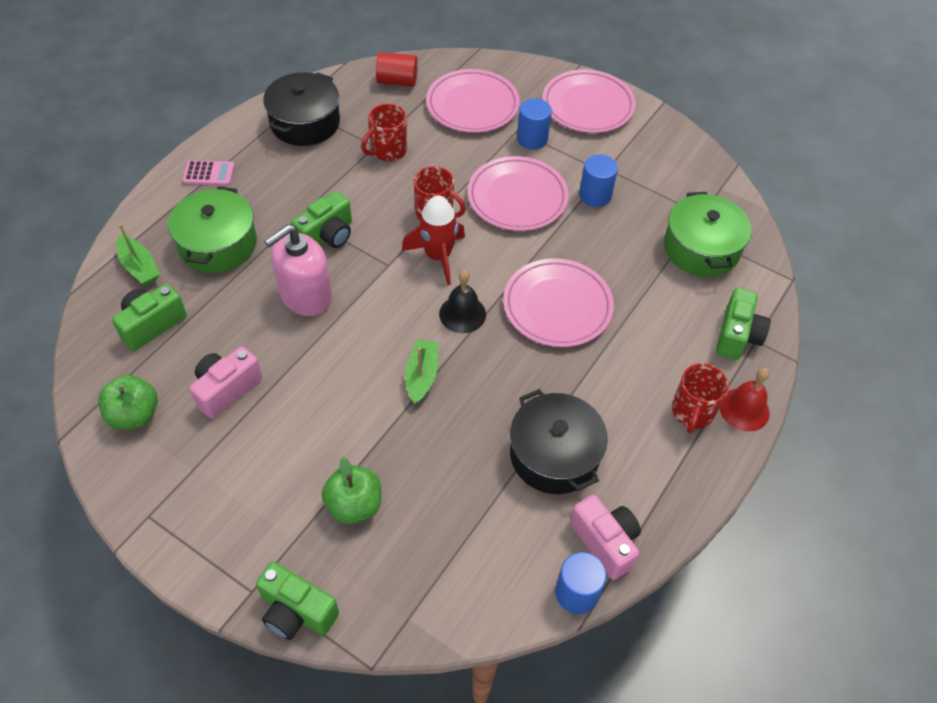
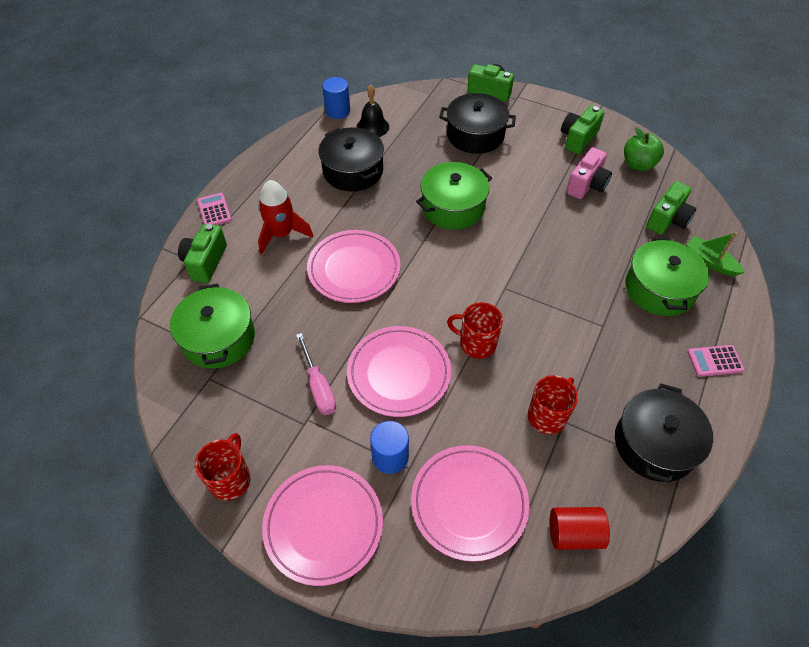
camera: 175 degrees right, 0 degrees up
pink soap dispenser [264,224,332,316] -> none
green camera [291,191,352,248] -> green camera moved to [561,106,604,154]
green apple [322,457,381,524] -> black pot [439,93,516,154]
red rocket [402,195,465,285] -> red rocket moved to [258,180,313,255]
green boat [405,339,438,405] -> green pot [416,162,492,230]
black bell [439,269,486,333] -> black bell moved to [356,85,389,137]
pink camera [570,495,641,580] -> none
blue cylinder [579,154,618,207] -> pink screwdriver [296,333,336,415]
red mug [672,363,729,433] -> red mug moved to [195,433,251,501]
red bell [720,368,770,431] -> pink calculator [197,193,232,225]

